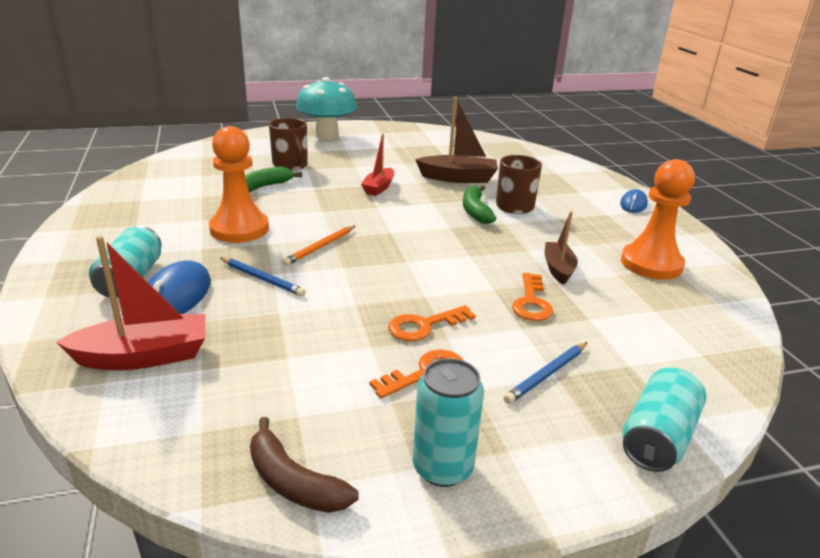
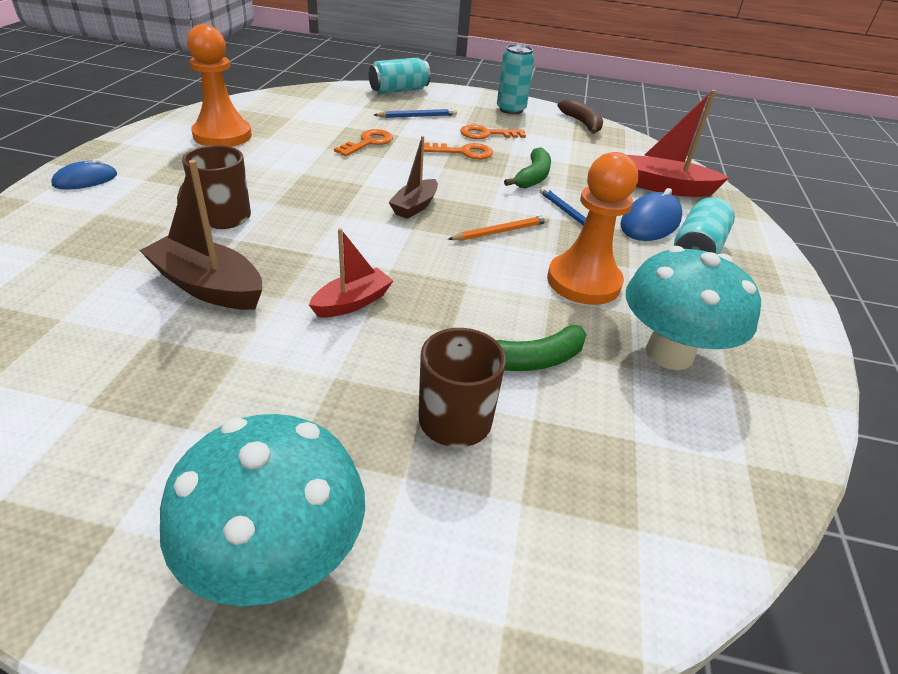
camera: 155 degrees left, 10 degrees up
green banana [463,185,496,224] -> green banana moved to [504,147,551,188]
brown boat [545,211,578,285] -> brown boat moved to [388,136,438,219]
none -> turquoise mushroom [626,246,761,370]

